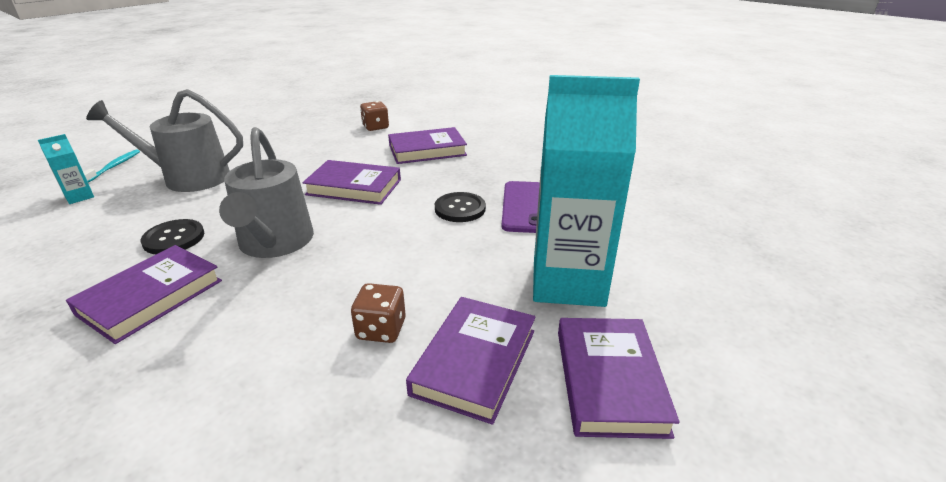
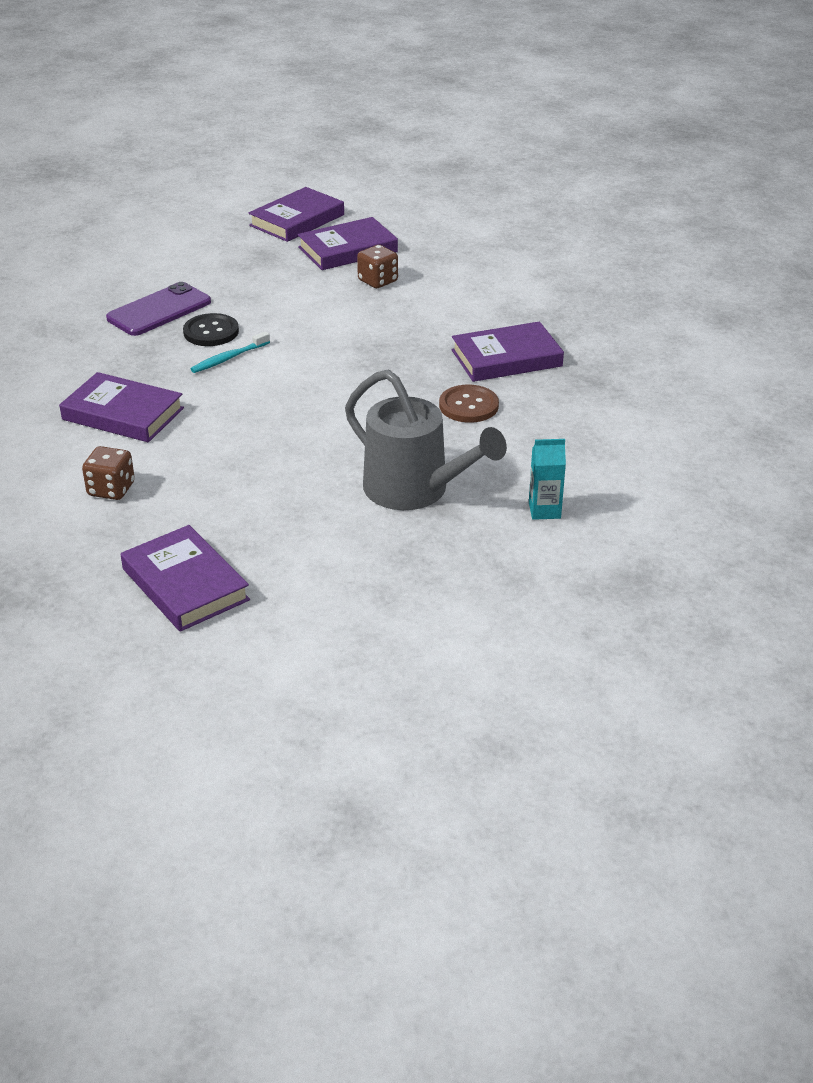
camera: 140 degrees left, 5 degrees up
turquoise toothbrush [83,150,140,183] -> turquoise toothbrush moved to [190,331,270,373]
black button [141,219,204,254] -> brown button [439,385,499,423]
grey watering can [219,127,314,258] -> none
purple book [303,160,401,205] -> purple book moved to [121,525,250,632]
turquoise carton [533,75,640,307] -> none

